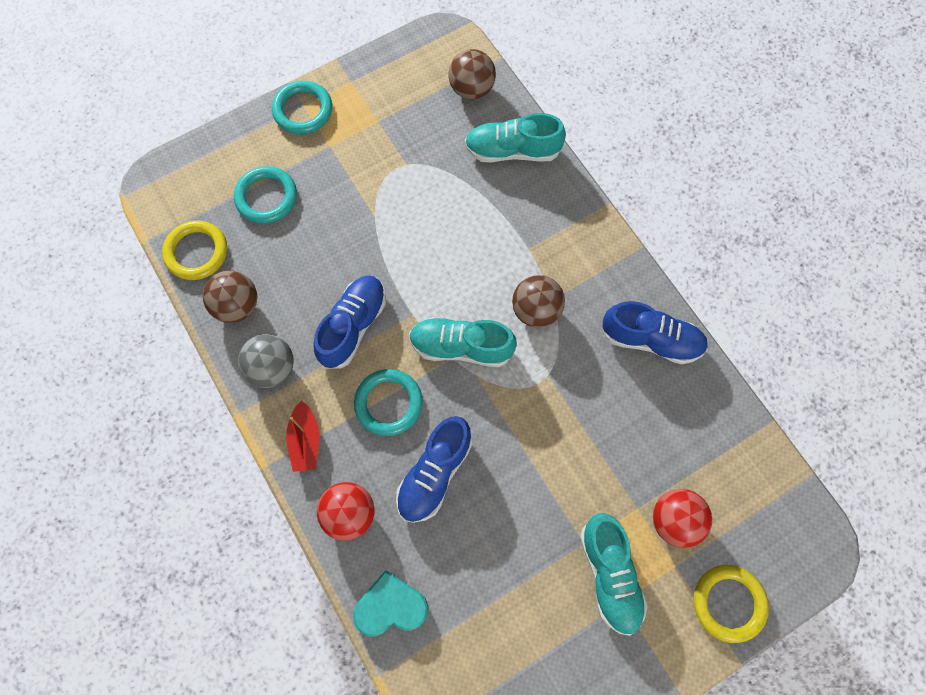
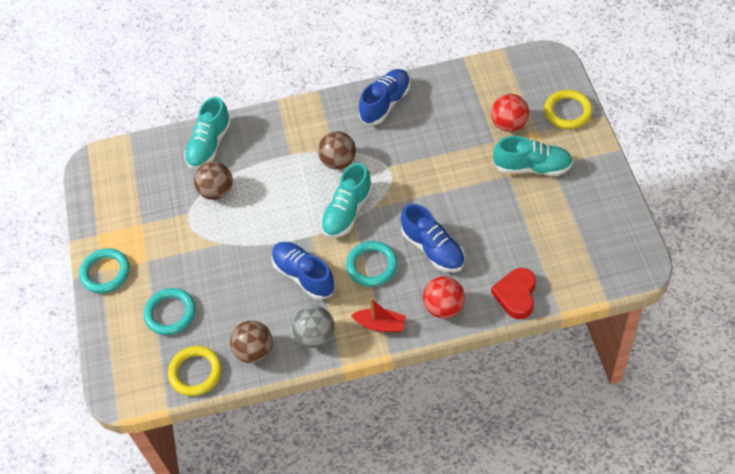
camera: 65 degrees left, 15 degrees down
turquoise heart [353,570,428,636] -> red heart [491,268,536,319]
brown ball [448,49,496,100] -> brown ball moved to [194,162,233,200]

